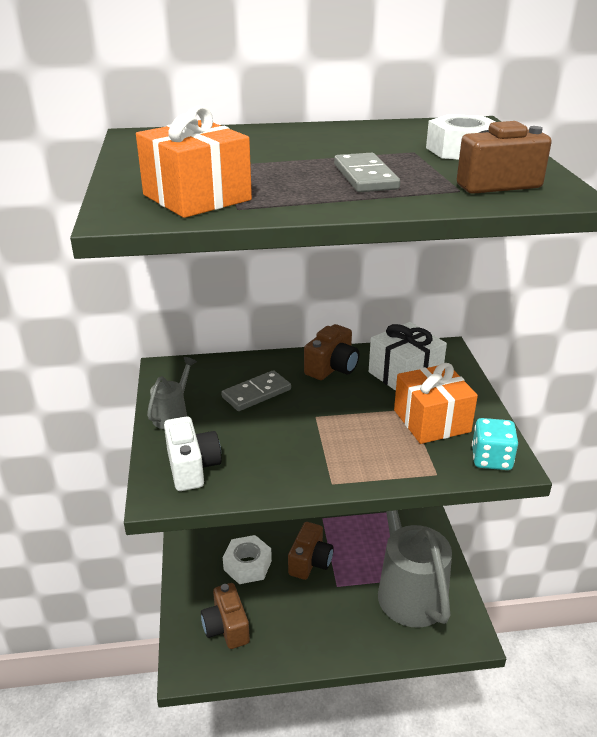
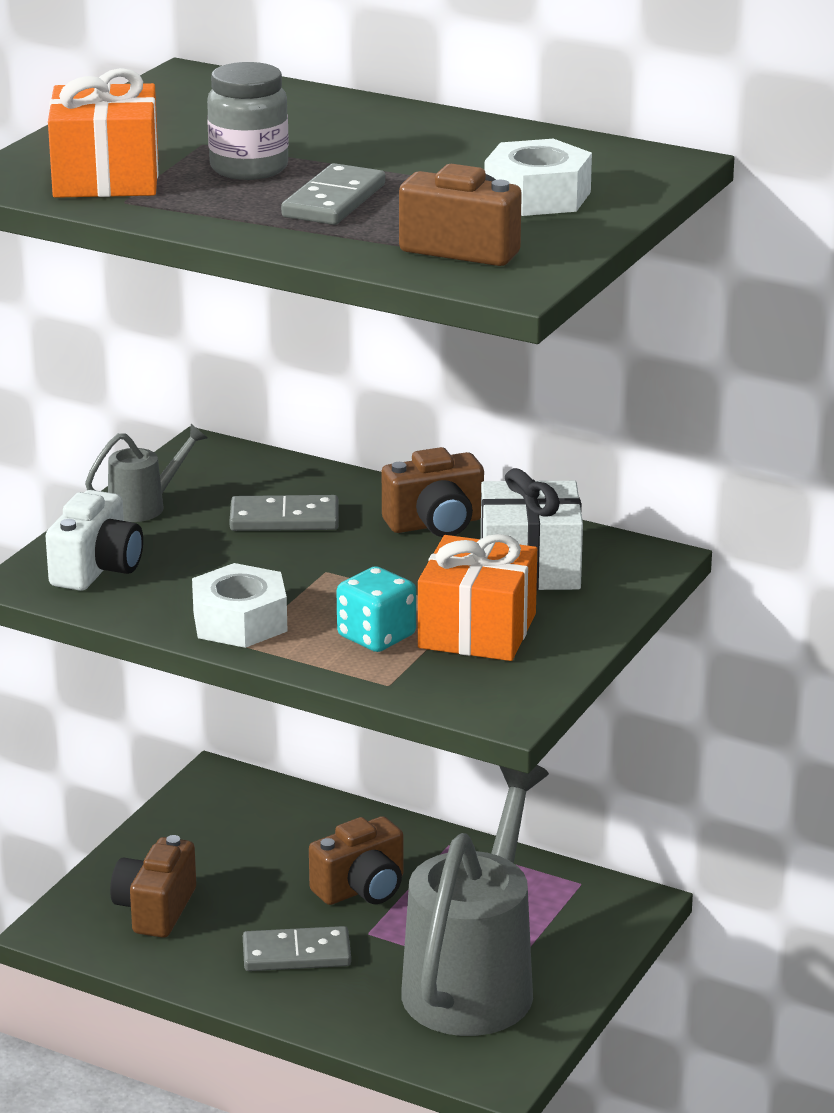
camera: 35 degrees right, 5 degrees down
white nut [223,535,272,584] -> white nut moved to [192,563,287,648]
turquoise dice [472,418,518,470] -> turquoise dice moved to [337,566,416,652]
none -> grey jar [207,62,289,180]
none -> grey domino [243,926,351,971]

